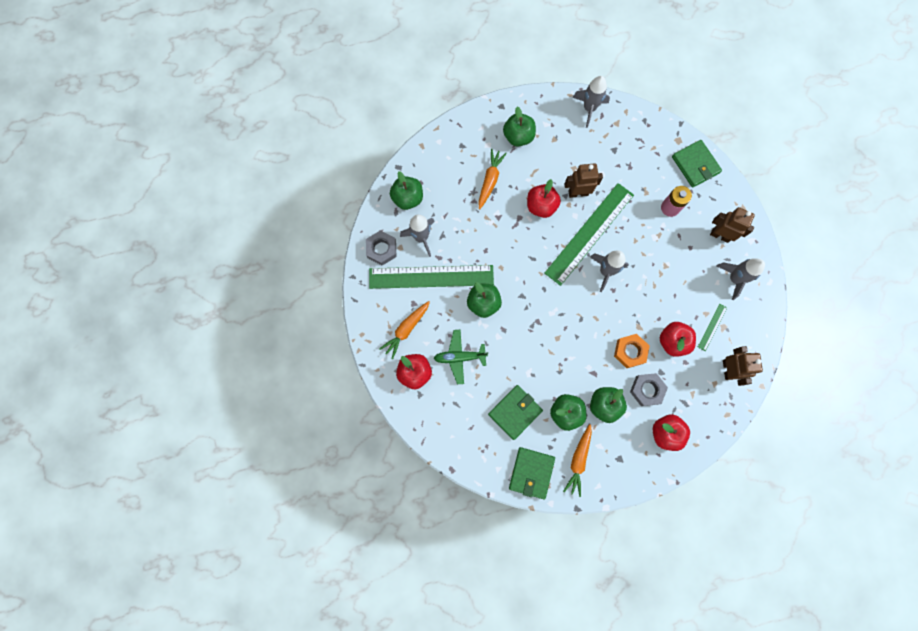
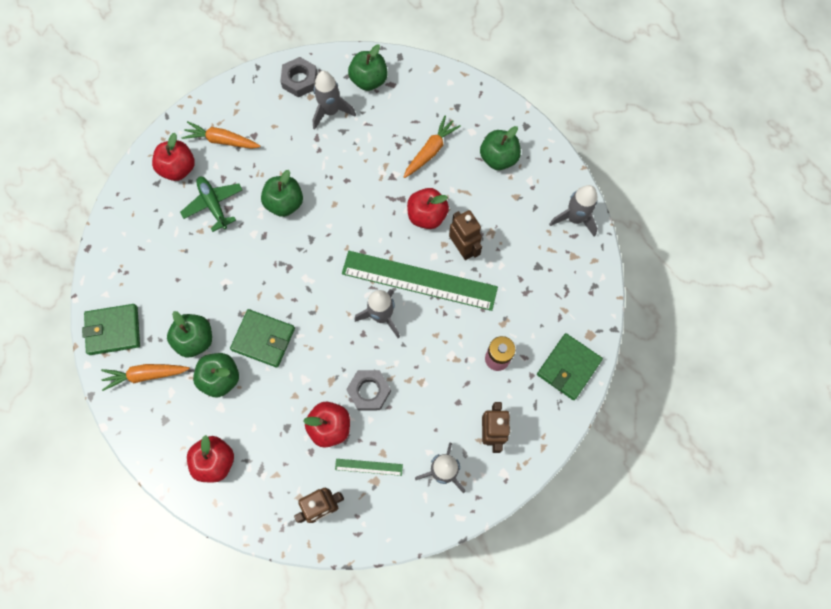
camera: 65 degrees right, 5 degrees down
green ruler [369,265,494,289] -> none
orange carrot [478,149,507,209] -> orange carrot turned 45 degrees counterclockwise [404,116,461,178]
green wallet [488,385,543,440] -> green wallet moved to [230,309,295,368]
orange nut [614,334,650,368] -> none
grey nut [630,373,668,406] -> grey nut moved to [346,370,391,411]

